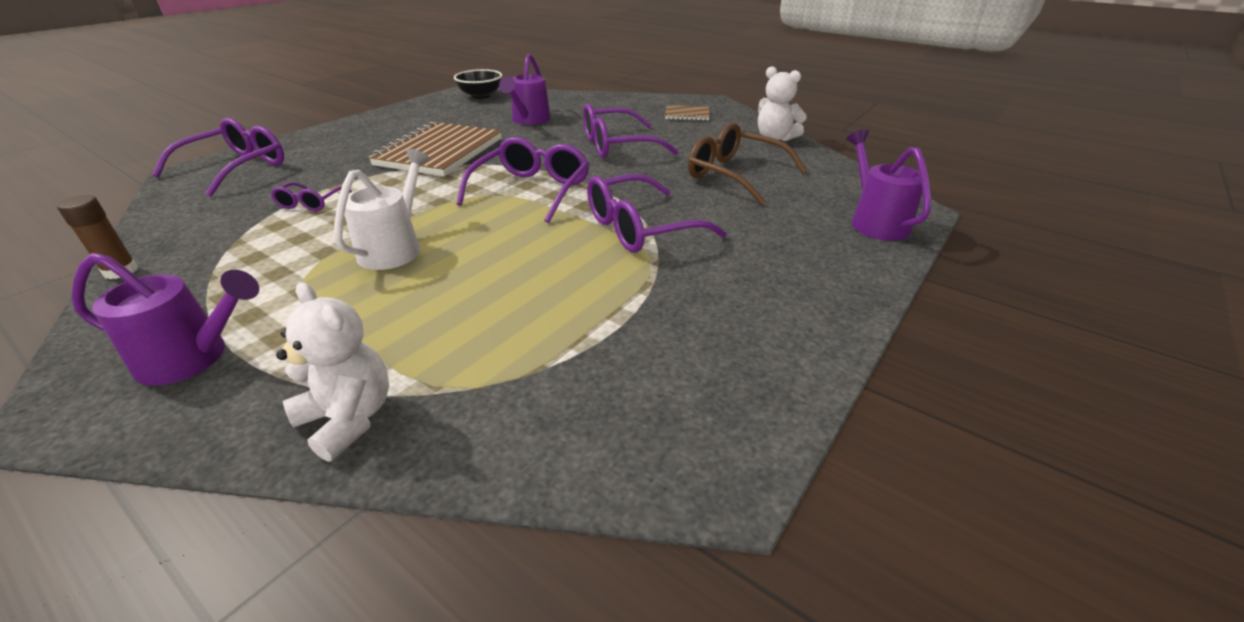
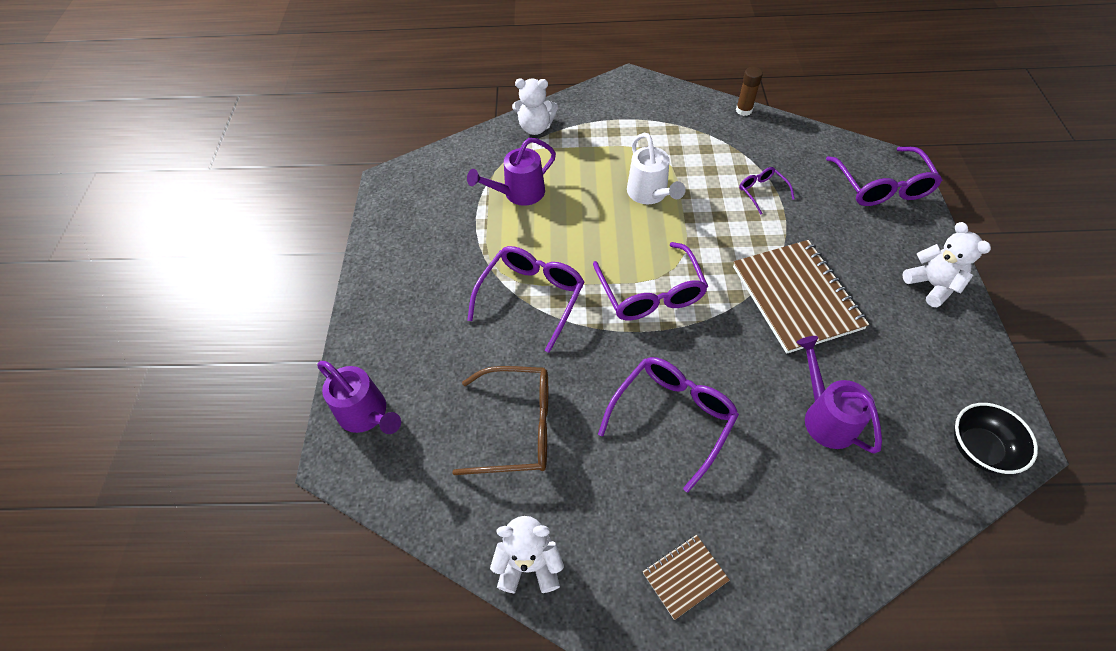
camera: 145 degrees right, 20 degrees up
purple watering can [71,253,259,386] -> purple watering can moved to [467,138,556,206]
none -> white teddy bear [902,222,991,307]

